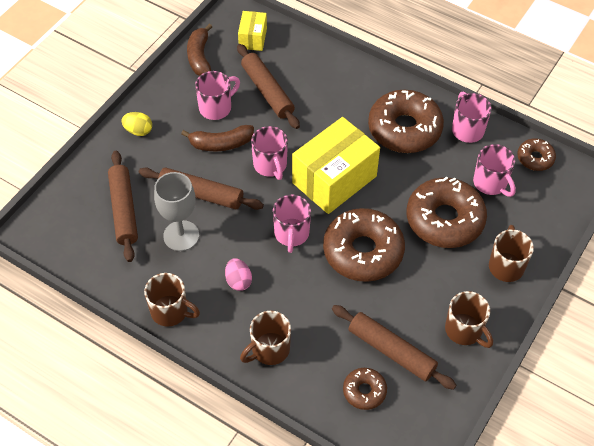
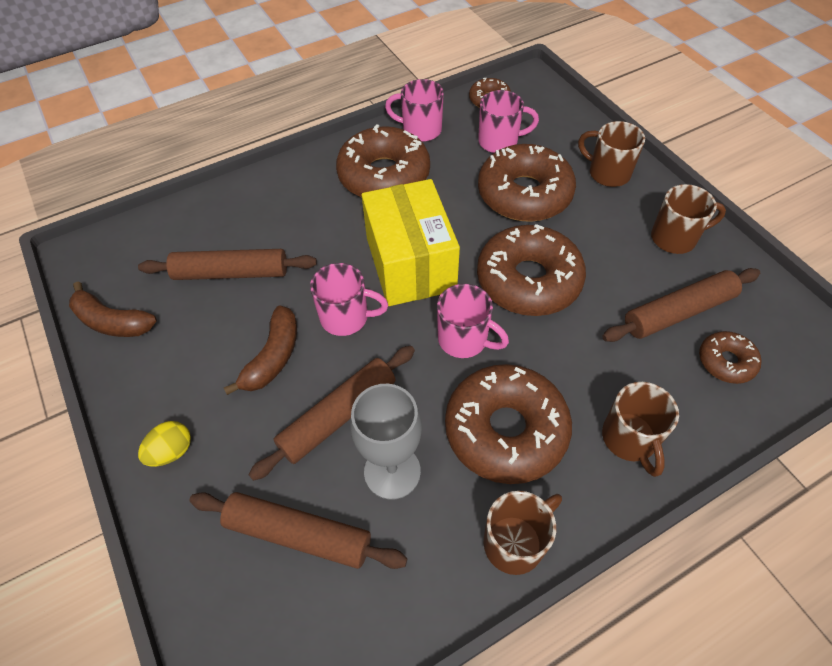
camera: 60 degrees left, 0 degrees up
pink mug [195,71,240,120] -> none
pink egg [225,258,252,291] -> brown donut [445,364,572,484]
yellow box [238,11,267,51] -> none

